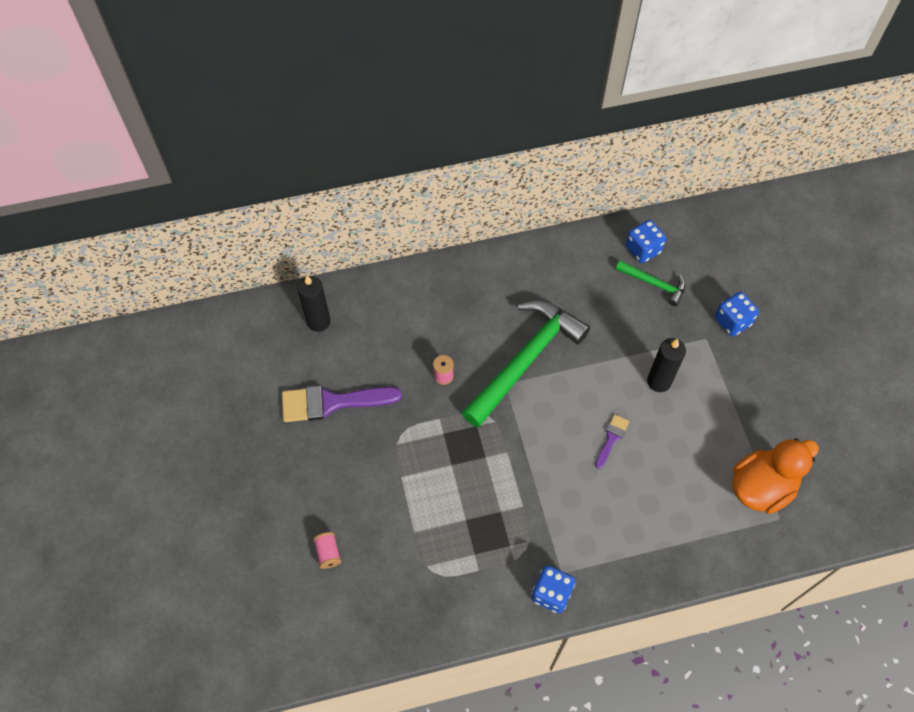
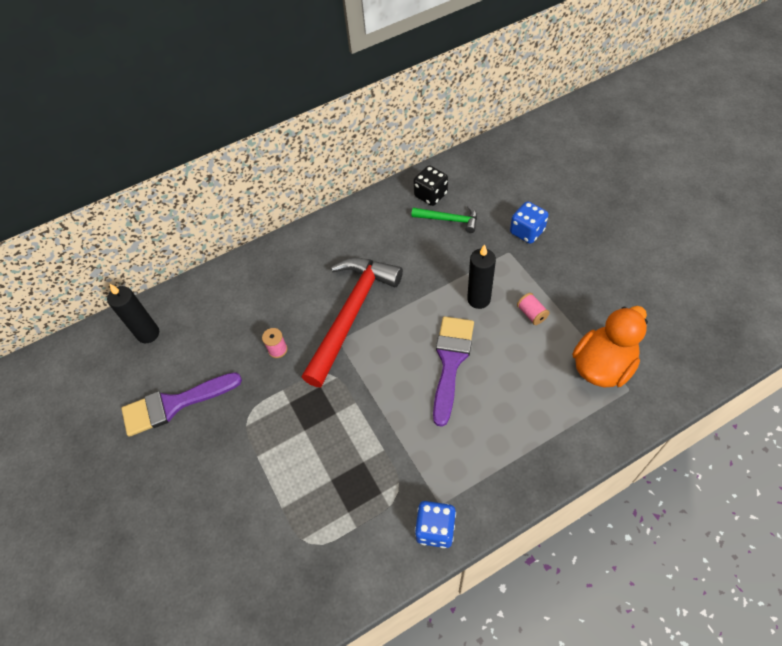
camera: 10 degrees left, 5 degrees down
pink spool [313,532,341,569] -> pink spool moved to [517,293,549,325]
green hammer [461,301,590,427] -> red hammer [302,258,403,387]
purple brush [595,414,629,469] -> purple brush [433,316,474,427], size x2.01
blue dice [625,220,666,263] -> black dice [413,166,448,206]

